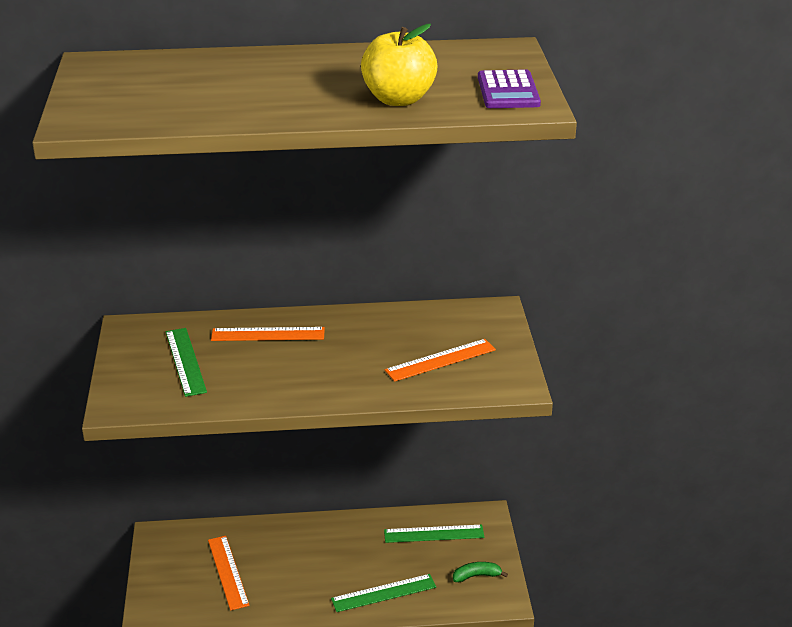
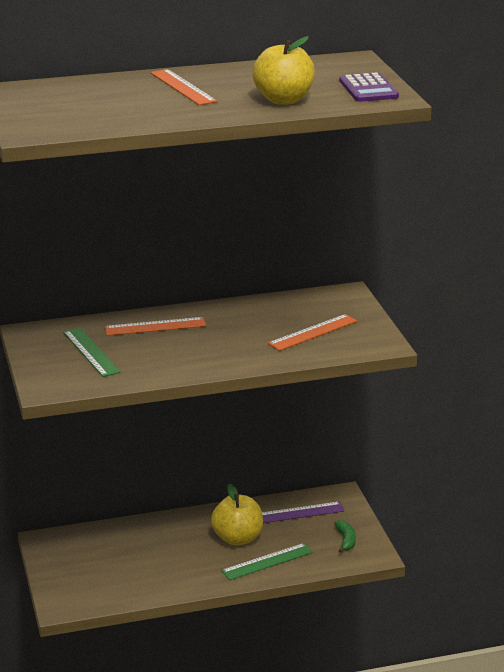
camera: 10 degrees left, 5 degrees down
orange ruler [208,536,249,611] -> orange ruler moved to [150,69,217,105]
green ruler [384,525,484,543] -> purple ruler [262,501,345,523]
green banana [453,562,508,582] -> green banana turned 105 degrees clockwise [334,520,356,553]
none -> yellow apple [211,484,263,546]

